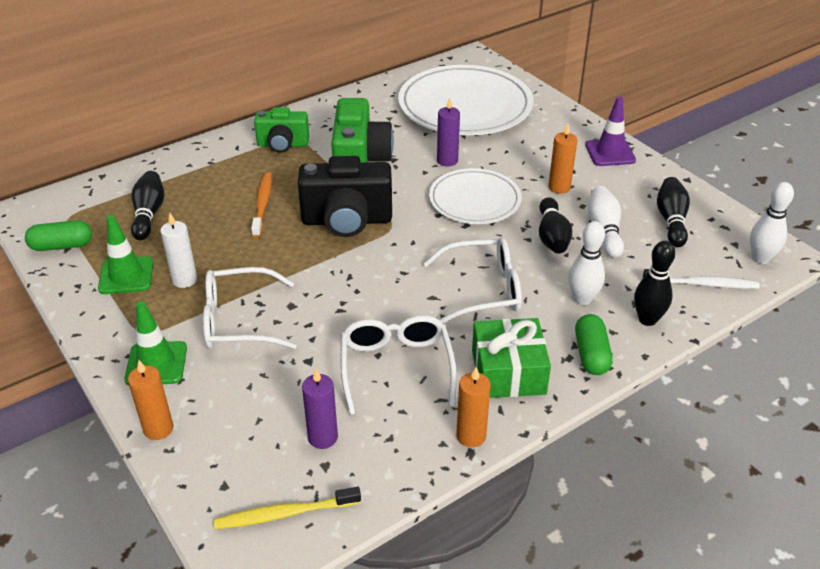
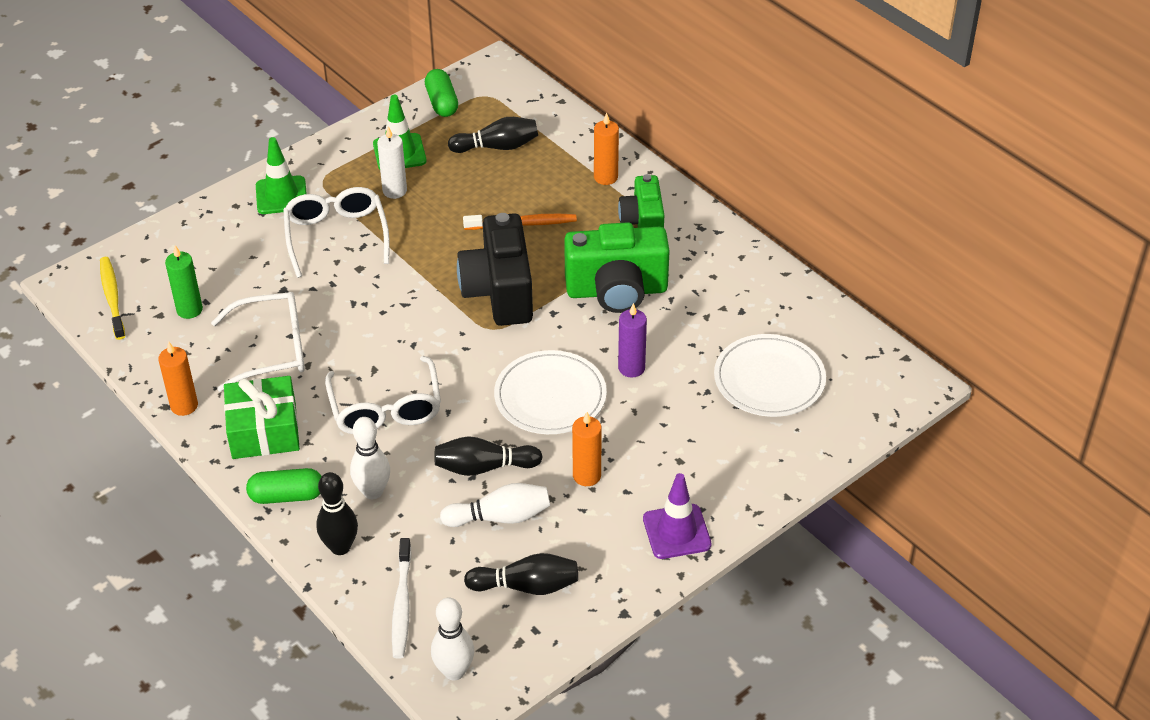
camera: 85 degrees right, 5 degrees up
orange candle [128,360,173,440] -> orange candle moved to [594,113,619,185]
purple candle [302,369,338,449] -> green candle [165,245,203,319]
white plate [398,65,533,135] -> white plate [714,334,826,417], size x0.60

